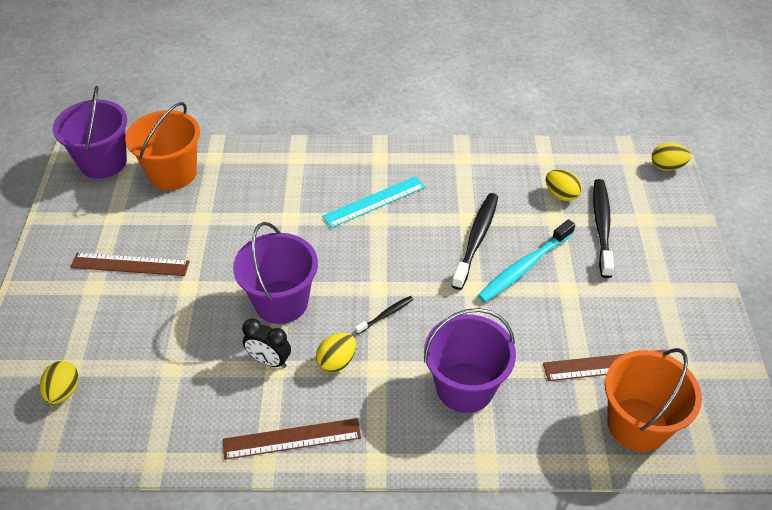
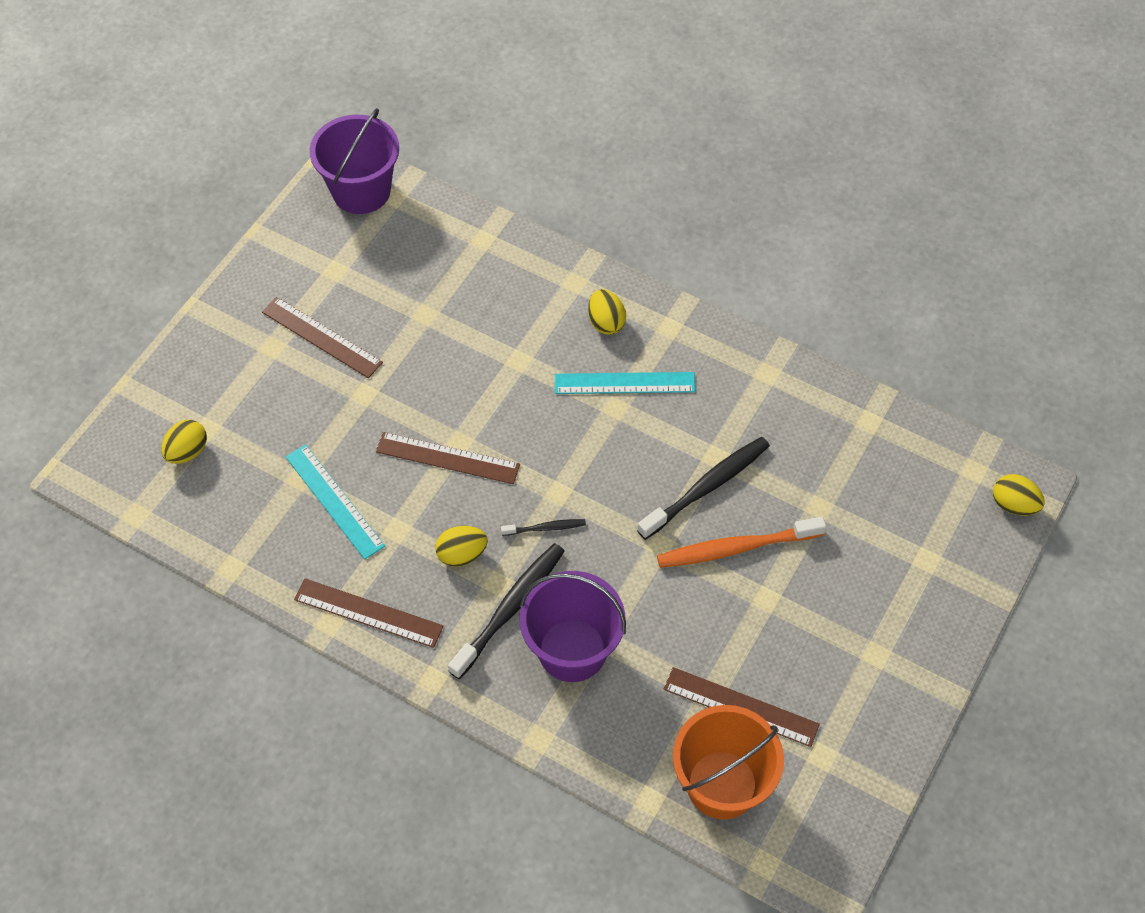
camera: 30 degrees right, 10 degrees up
orange bucket [125,102,200,190] -> none
purple bucket [233,222,318,324] -> brown ruler [376,432,520,484]
black clock [242,318,291,368] -> none
turquoise toothbrush [477,219,575,302] -> orange toothbrush [657,516,826,568]
yellow egg [546,169,582,201] -> yellow egg moved to [588,289,626,335]
black toothbrush [593,179,614,278] -> black toothbrush moved to [448,543,564,679]
none -> turquoise ruler [286,444,385,559]

